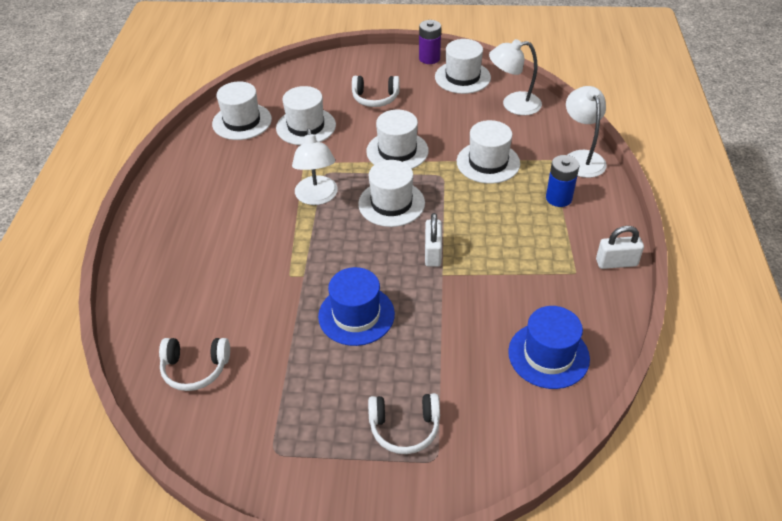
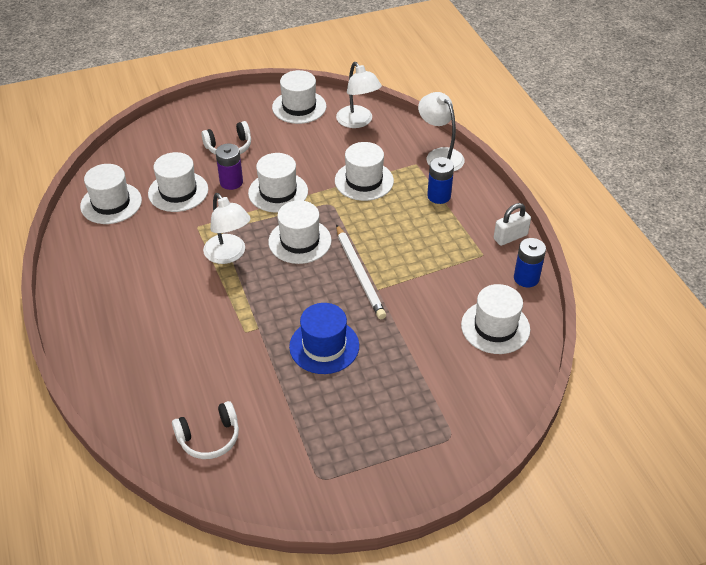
camera: 25 degrees left, 0 degrees up
white headphones [368,393,440,454] -> none
purple battery [419,20,441,64] -> purple battery moved to [216,144,243,190]
white padlock [425,213,442,267] -> white pencil [336,224,386,319]
white lamp [489,39,542,115] -> white lamp turned 90 degrees counterclockwise [336,62,382,128]
blue hat [508,306,590,389] -> white hat [461,284,530,354]
none -> blue battery [514,238,546,287]

